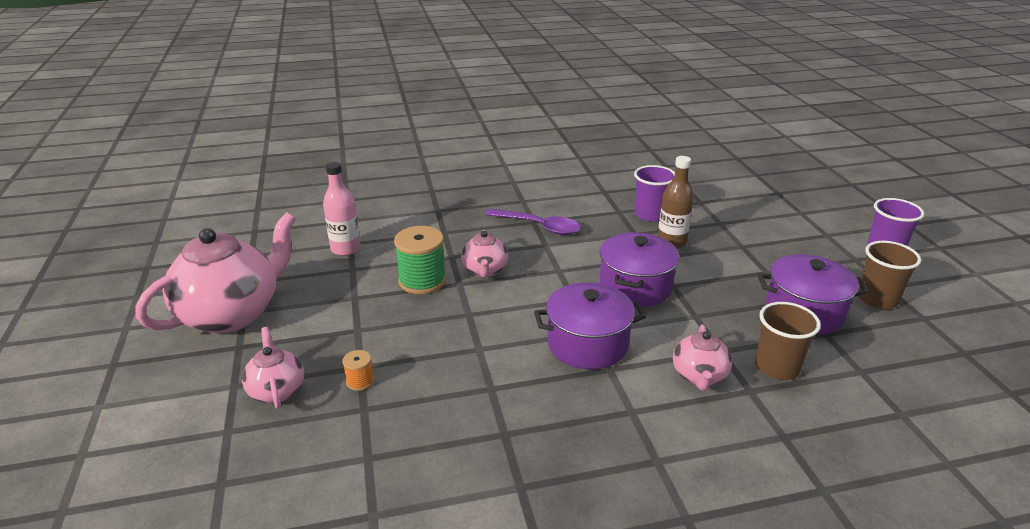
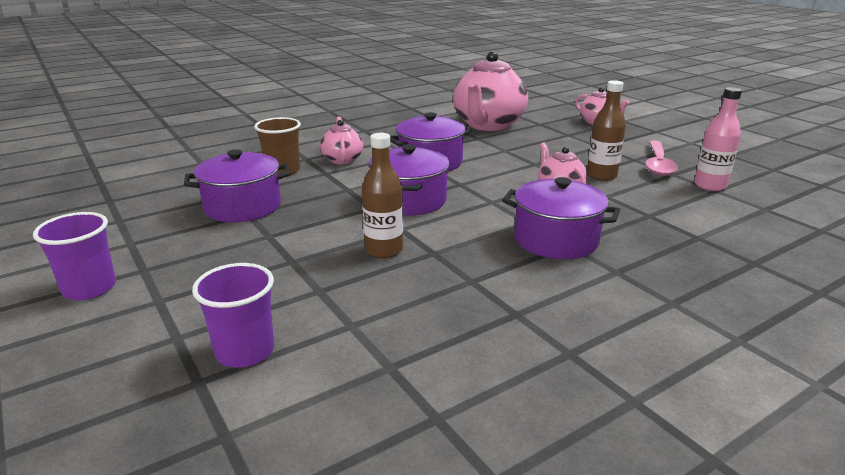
camera: 160 degrees right, 5 degrees down
pink teapot [136,212,296,333] -> pink teapot moved to [453,51,528,131]
orange spool [342,350,374,391] -> none
green spool [394,226,446,294] -> brown bottle [587,80,626,181]
purple spoon [485,209,581,235] -> purple pot [502,177,620,259]
purple cup [634,165,675,222] -> purple cup moved to [192,263,274,368]
brown cup [858,241,921,309] -> none
none -> pink spoon [645,140,678,176]

